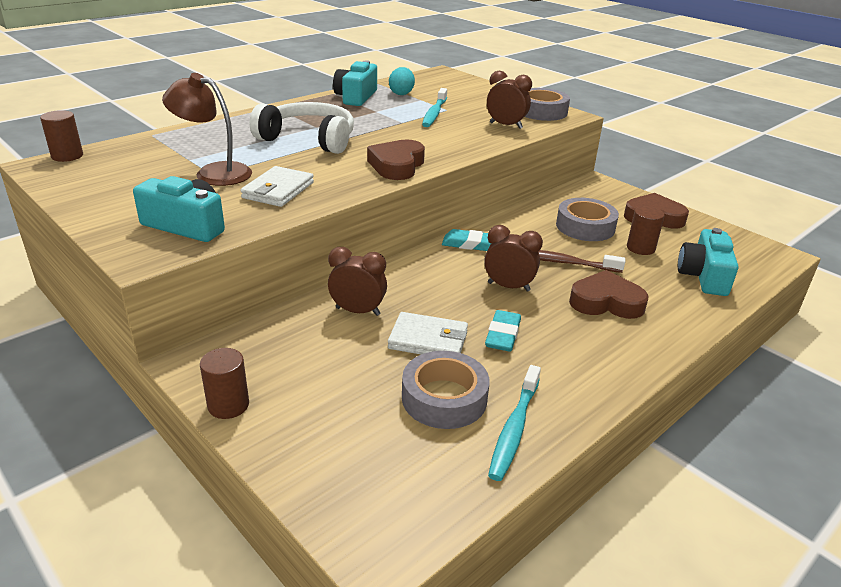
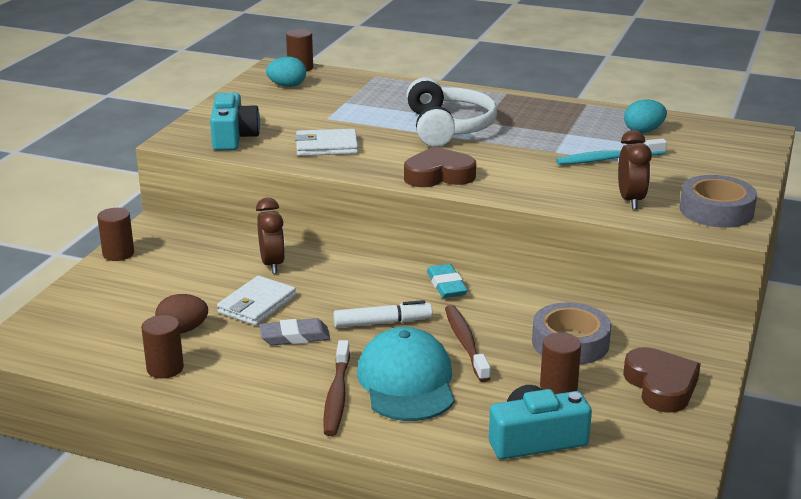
camera: 65 degrees right, 5 degrees down
brown lamp [162,73,252,186] -> none
turquoise camera [333,60,377,106] -> none
white wallet [388,312,468,354] -> white wallet turned 45 degrees clockwise [217,276,296,326]
grey tape [402,351,489,429] -> brown egg [155,294,208,334]
brown clock [484,225,543,292] -> white marker [333,300,432,328]
turquoise eraser [485,310,521,352] -> grey eraser [259,318,330,345]
turquoise toothbrush [488,365,541,481] -> brown cylinder [141,315,184,379]
brown heart [569,270,649,319] -> turquoise cap [357,327,455,421]
none -> turquoise egg [266,57,306,87]
none -> brown toothbrush [323,340,350,436]

